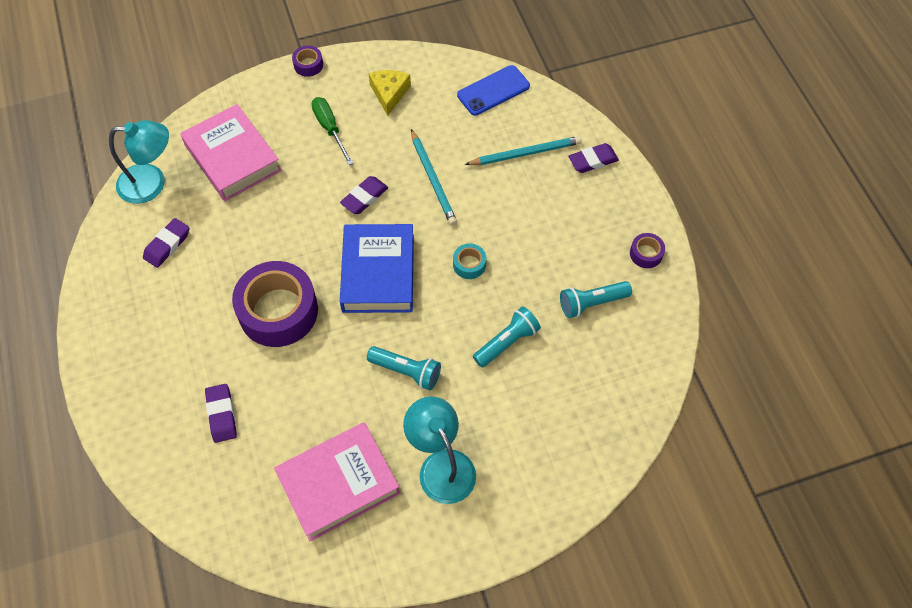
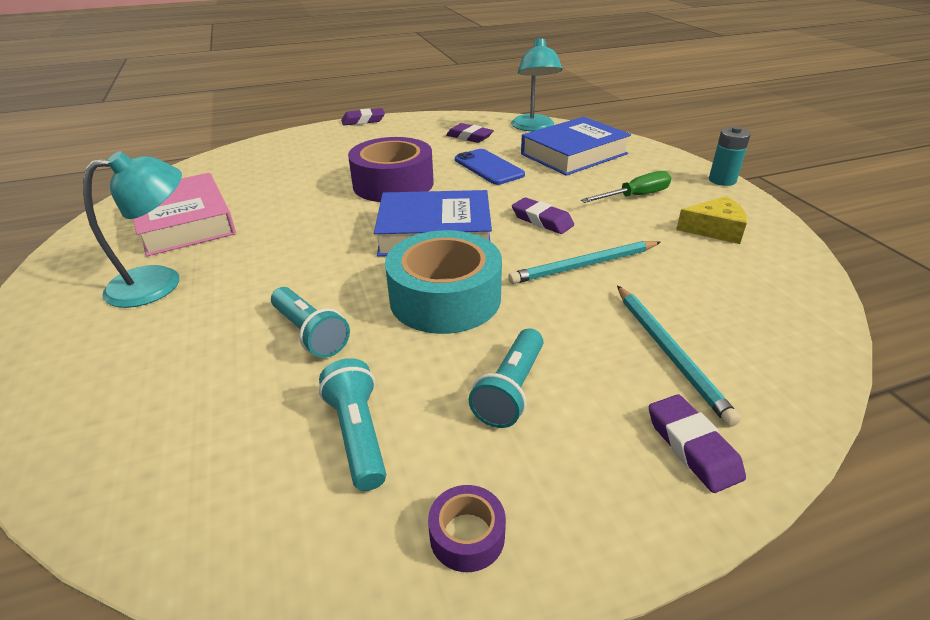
camera: 90 degrees right, 25 degrees down
pink book [180,104,282,201] -> blue book [521,117,631,176]
purple eraser [205,384,237,443] -> purple eraser moved to [341,108,385,126]
purple tape [292,46,323,77] -> turquoise battery [709,126,751,186]
turquoise flashlight [367,346,441,390] -> turquoise flashlight moved to [469,328,543,428]
turquoise tape [453,244,486,279] -> turquoise tape [385,230,502,334], size x2.32
blue phone [457,65,530,116] -> blue phone moved to [455,149,525,185]

